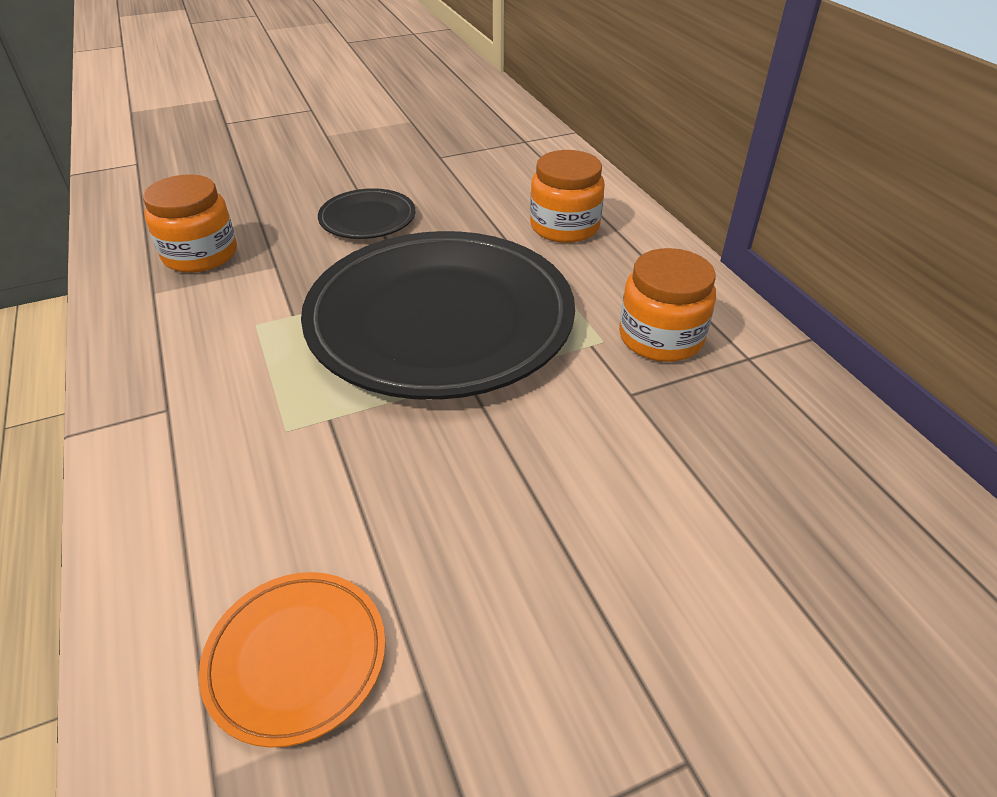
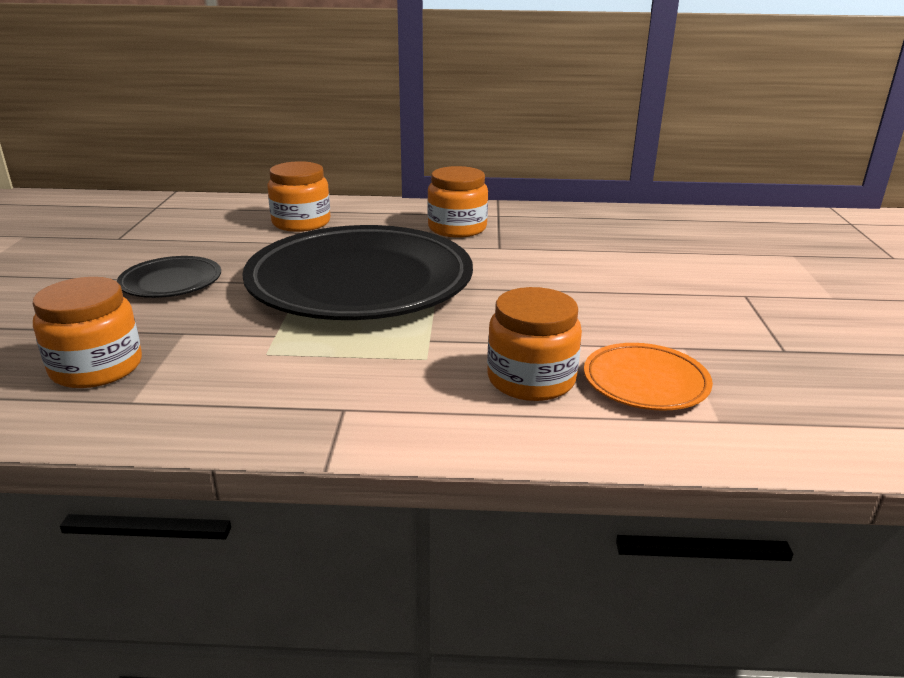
camera: 65 degrees left, 15 degrees down
none -> orange jar [487,287,582,401]

